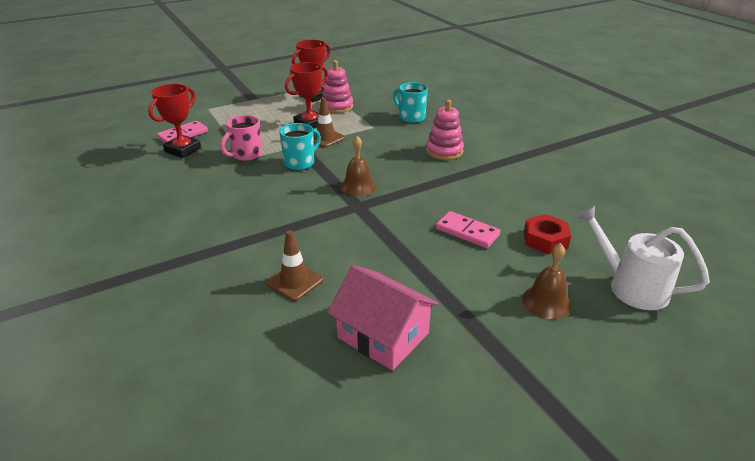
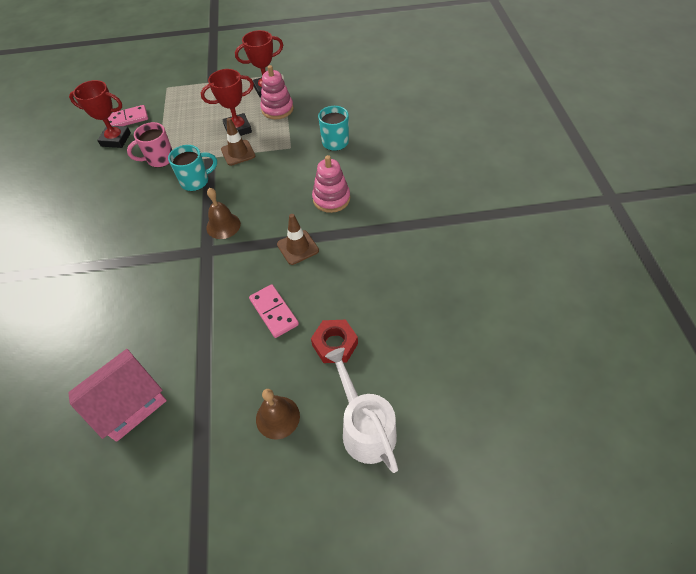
camera: 25 degrees right, 20 degrees up
red trophy [148,84,201,158] -> red trophy turned 45 degrees clockwise [69,80,131,148]
brown traffic cone [266,230,323,301] -> brown traffic cone moved to [277,214,319,265]
pink house [327,265,439,371] -> pink house turned 75 degrees clockwise [68,349,167,442]

